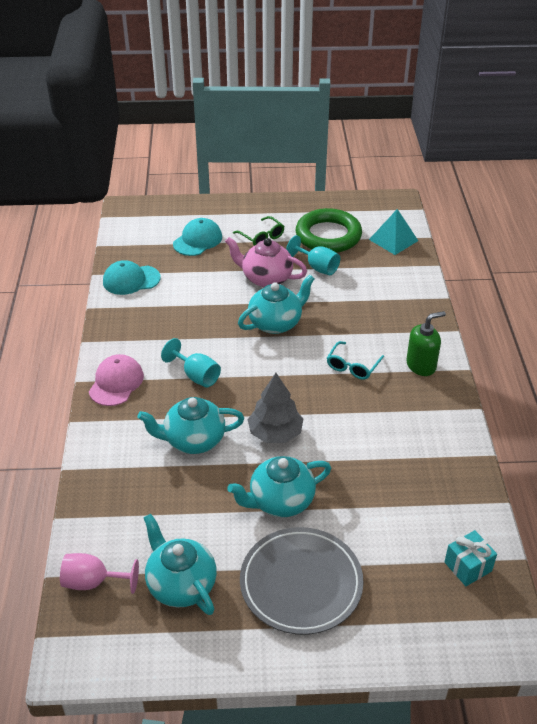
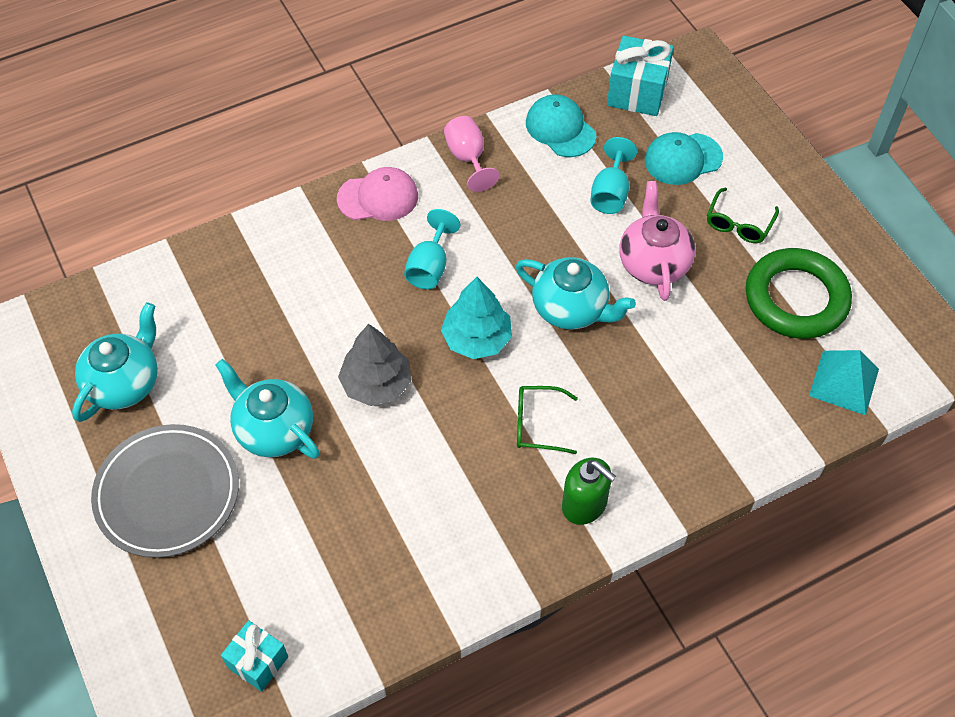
camera: 65 degrees right, 15 degrees up
pink goblet [60,553,139,594] -> pink goblet moved to [444,116,499,192]
turquoise teapot [137,397,244,454] -> none
turquoise cap [173,218,222,256] -> turquoise cap turned 150 degrees clockwise [645,132,723,185]
turquoise goblet [286,235,340,276] -> turquoise goblet moved to [590,137,637,214]
turquoise glasses [327,341,384,380] -> green glasses [517,386,578,454]
none -> turquoise tree [441,277,512,359]
none -> turquoise gift [607,36,674,116]

